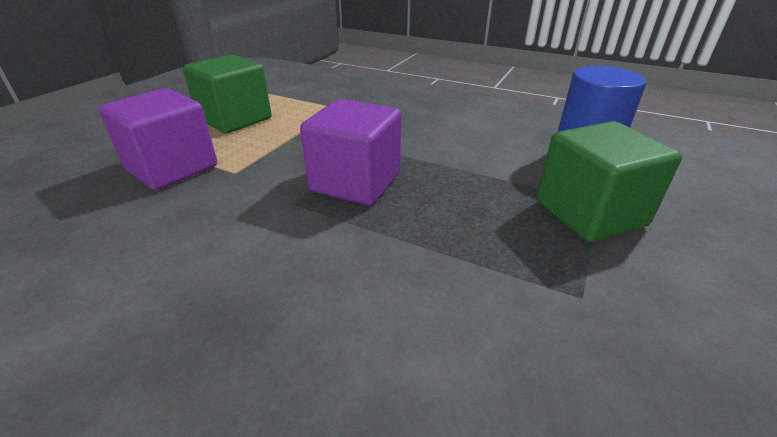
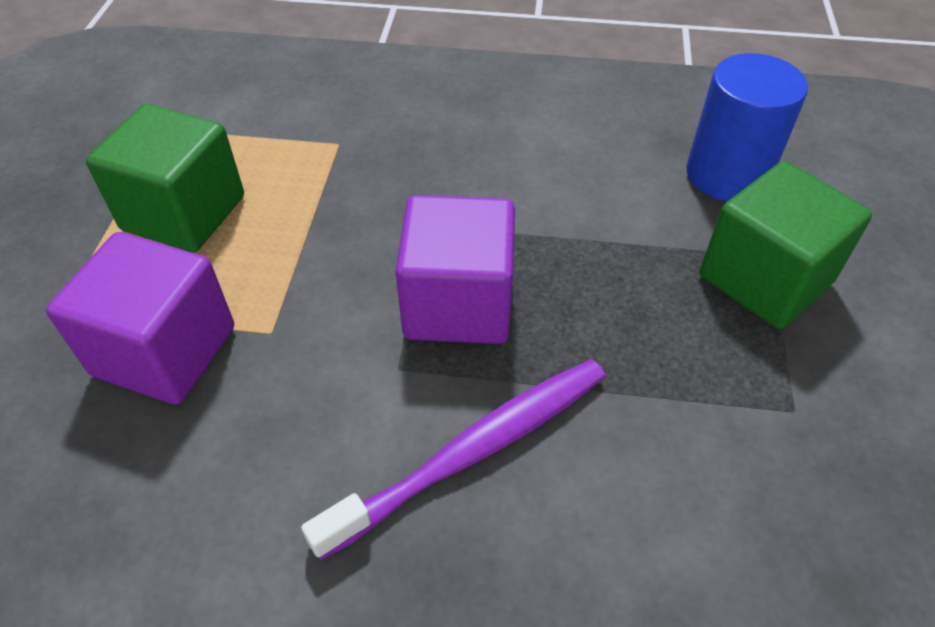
camera: 20 degrees left, 15 degrees up
none -> purple toothbrush [301,359,606,561]

